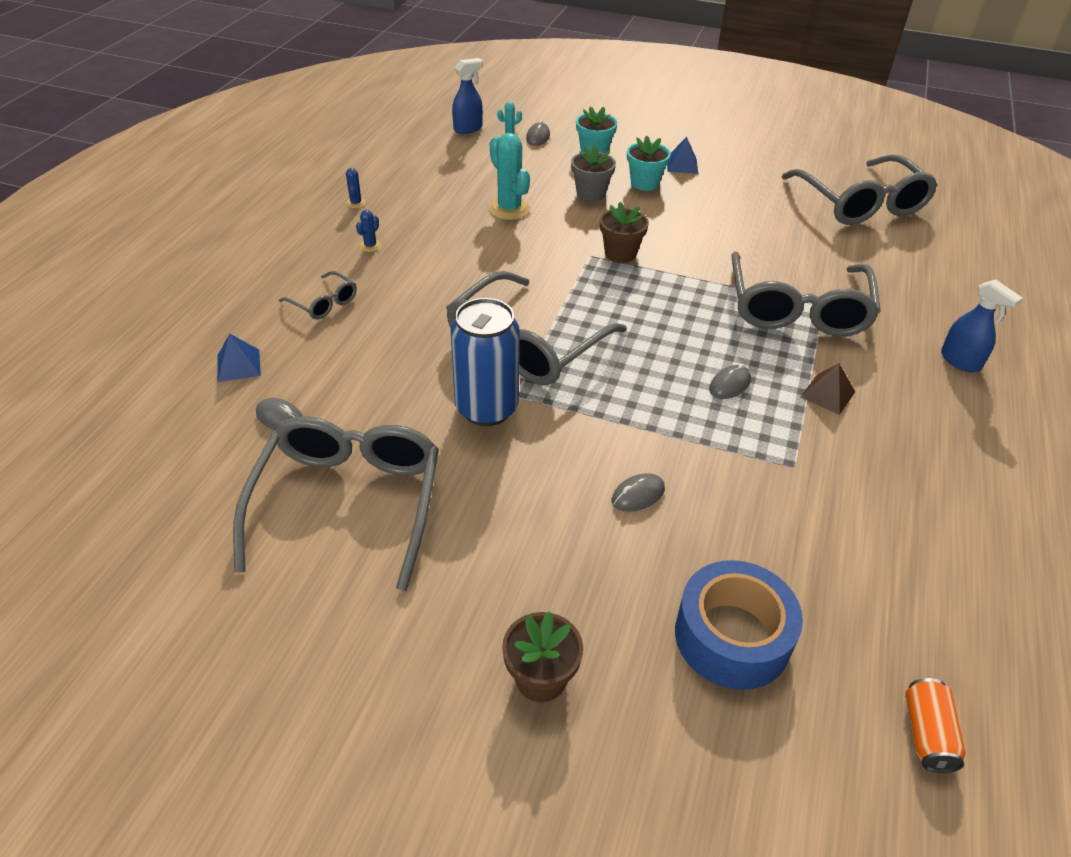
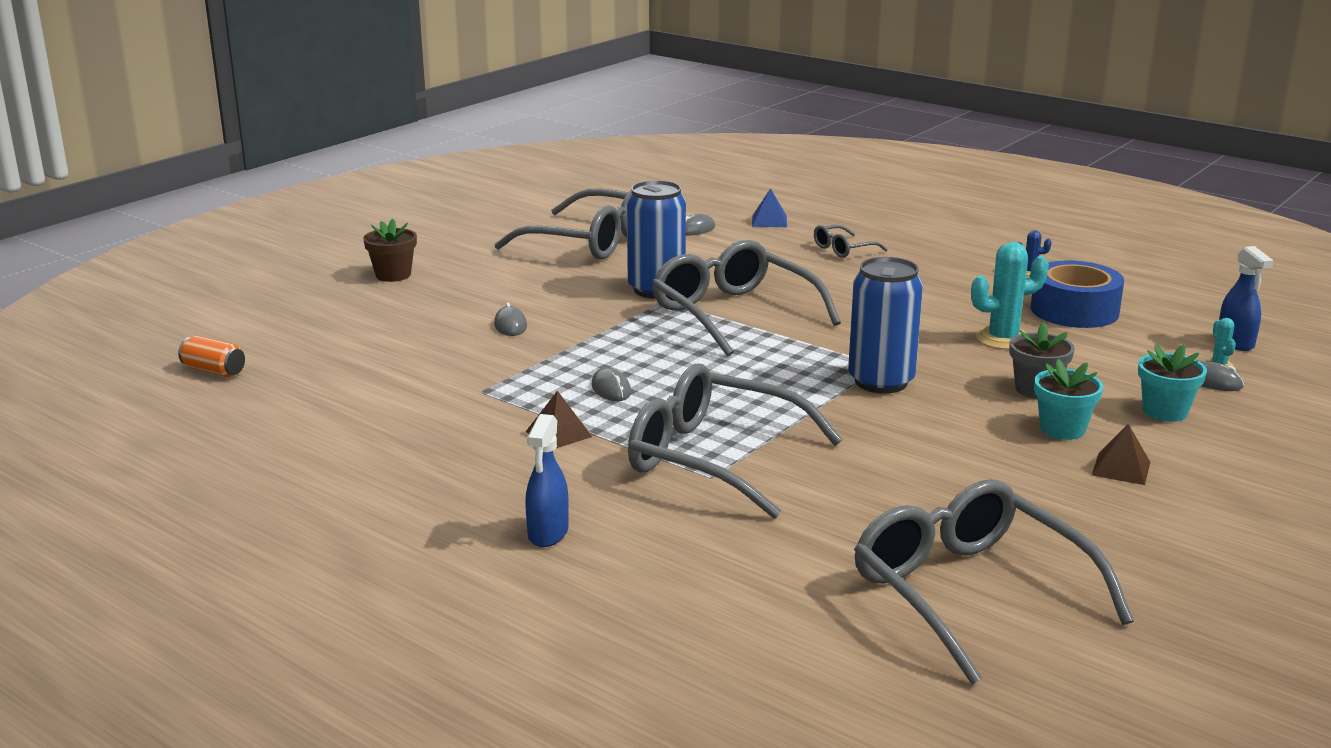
camera: 110 degrees right, 20 degrees down
blue cactus [356,210,381,252] -> none
brown flower pot [600,202,649,263] -> blue can [848,257,923,394]
blue pyramid [667,137,698,174] -> brown pyramid [1092,424,1150,485]
blue tape [675,560,803,690] -> blue tape moved to [1031,260,1124,328]
grey glasses [782,155,938,225] -> grey glasses turned 60 degrees clockwise [854,479,1134,685]
blue spray bottle [941,280,1023,372] -> blue spray bottle turned 60 degrees counterclockwise [525,414,569,547]

